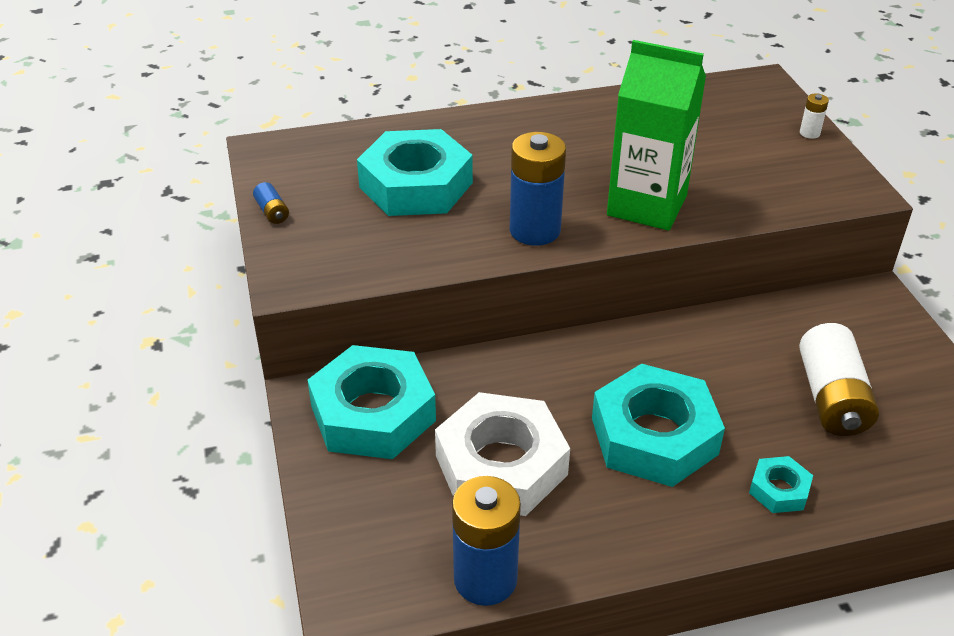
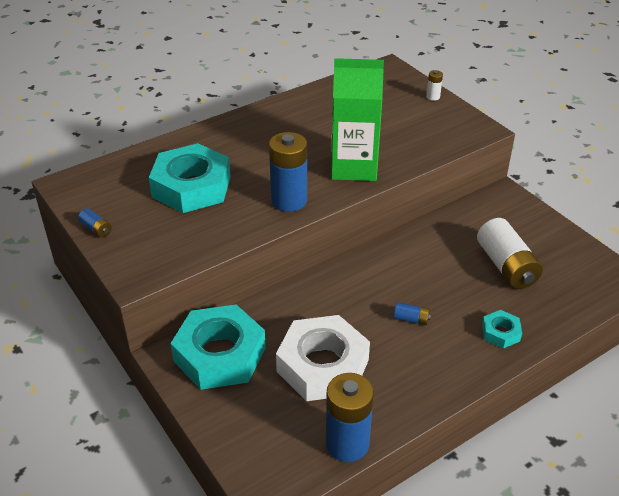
camera: 20 degrees left, 0 degrees up
turquoise nut [592,364,725,487] -> blue battery [394,302,431,325]

